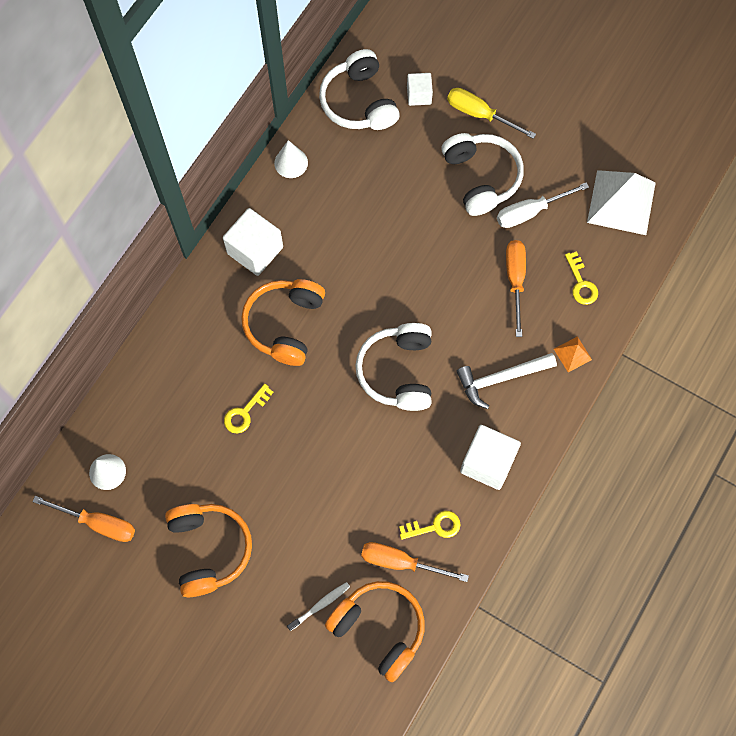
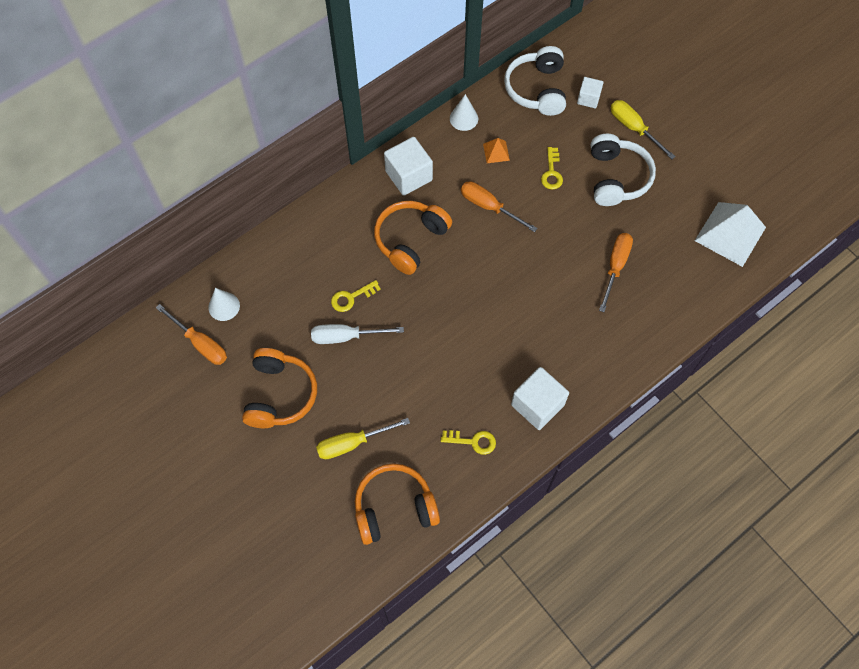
camera: 20 degrees right, 5 degrees down
white toothbrush [287,582,350,631] -> none
orange headphones [325,581,425,682] -> orange headphones turned 75 degrees counterclockwise [355,463,440,545]
white headphones [355,323,432,411] -> none
orange screwdriver [361,542,469,582] -> orange screwdriver moved to [461,181,538,232]
white hammer [456,353,557,409] -> none
white screwdriver [497,182,589,228] -> white screwdriver moved to [311,324,404,344]
orange pyramid [554,336,592,372] -> orange pyramid moved to [483,138,510,163]
yellow key [565,251,598,305] -> yellow key moved to [541,147,563,190]
none -> yellow screwdriver [316,418,410,459]

